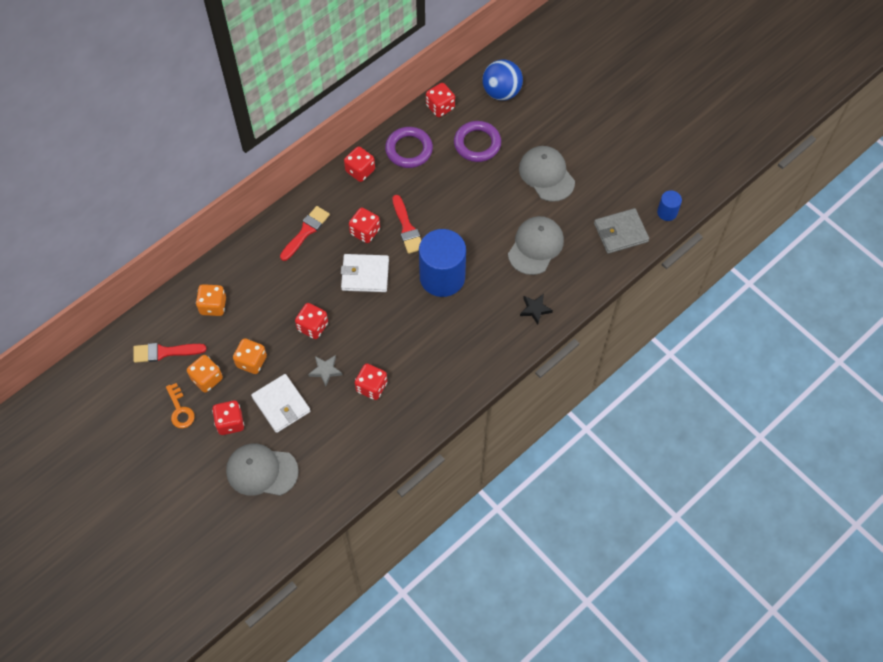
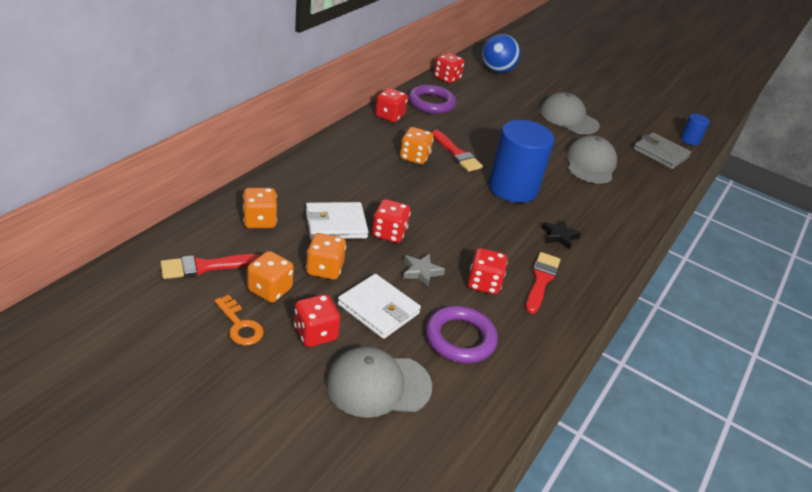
camera: 20 degrees left, 25 degrees down
red brush [280,206,330,261] -> red brush moved to [526,252,561,314]
white wallet [341,254,389,292] -> white wallet moved to [306,202,369,240]
red dice [349,208,380,243] -> orange dice [400,127,434,165]
purple ring [454,121,501,162] -> purple ring moved to [426,306,498,364]
black star [520,294,553,325] -> black star moved to [542,220,581,250]
grey wallet [594,208,649,254] -> grey wallet turned 75 degrees clockwise [633,132,691,169]

